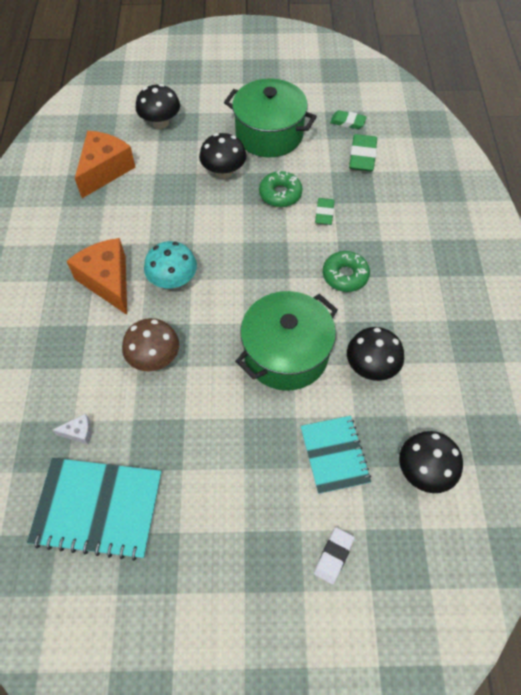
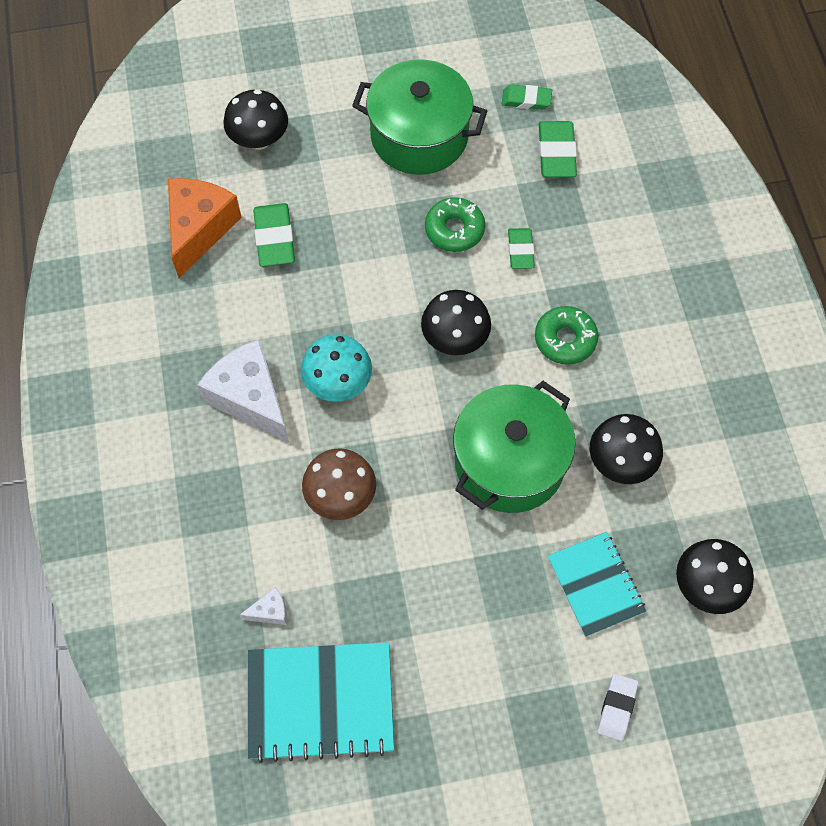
camera: 10 degrees left, 5 degrees up
orange cheese [66,238,127,315] -> white cheese [197,339,289,442]
black mushroom [199,133,247,179] -> black mushroom moved to [421,290,491,355]
none -> green eraser [253,203,295,267]

